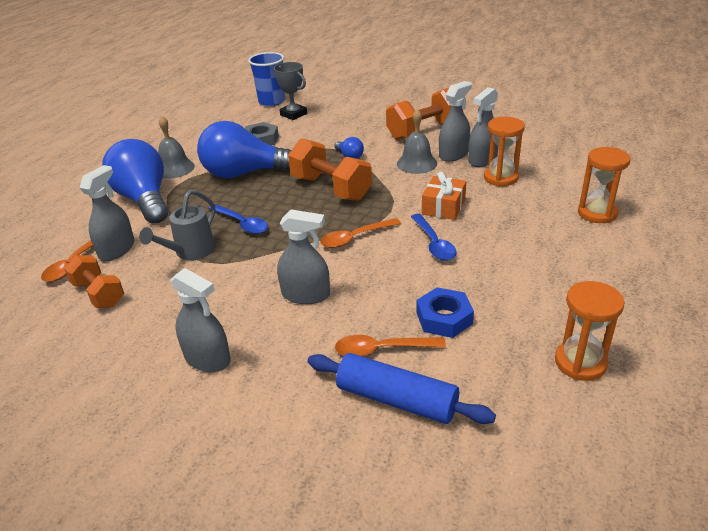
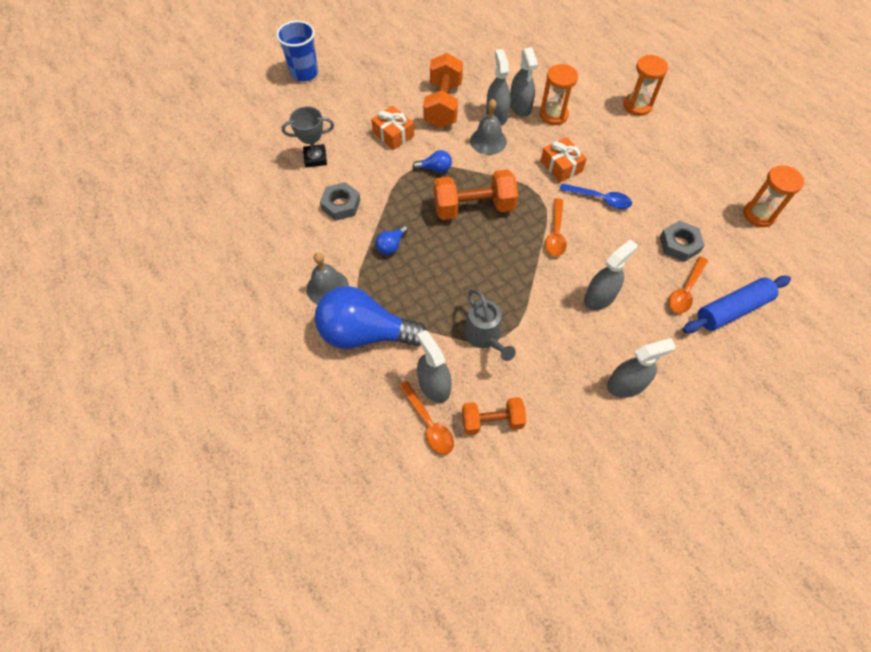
camera: 55 degrees left, 25 degrees up
blue light bulb [197,121,291,178] -> blue light bulb [375,225,408,255], size x0.42
blue spoon [208,204,268,234] -> none
blue cup [248,52,285,106] -> blue cup moved to [276,21,318,82]
blue nut [416,287,474,338] -> grey nut [660,221,705,262]
none -> orange gift [371,106,414,150]

